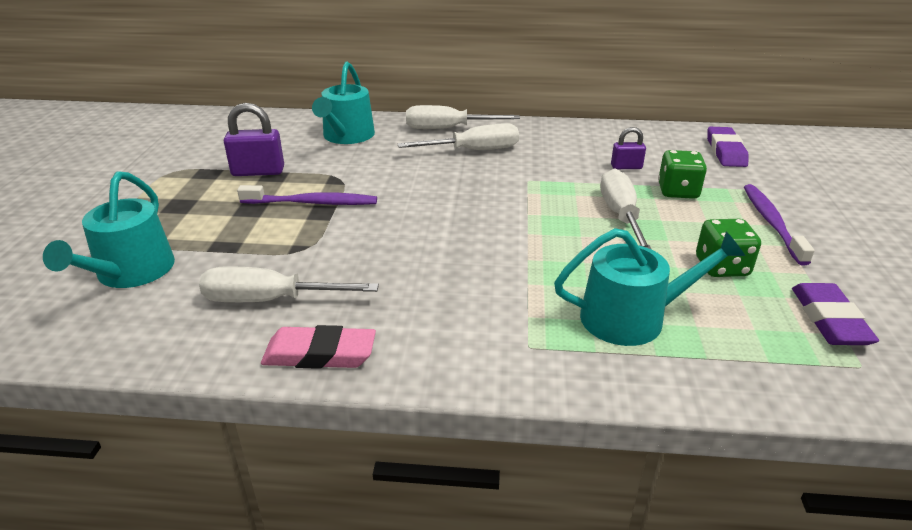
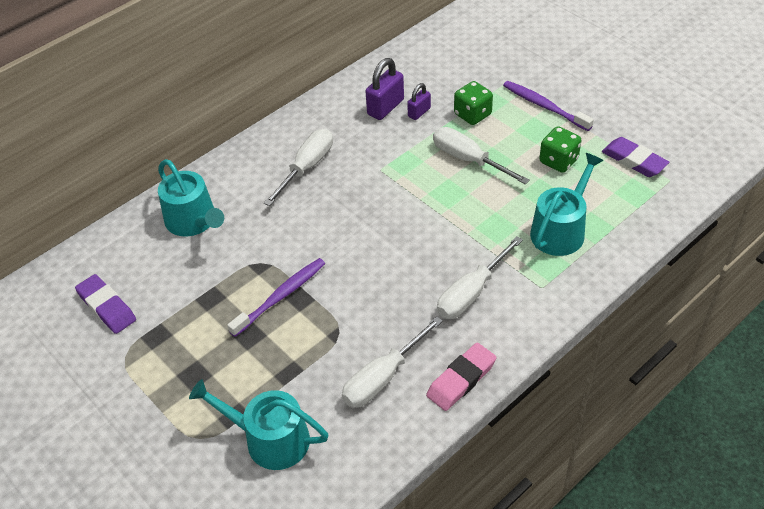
camera: 45 degrees left, 15 degrees up
turquoise watering can [43,171,175,288] -> turquoise watering can turned 150 degrees clockwise [189,379,328,470]
purple padlock [224,103,284,176] -> purple padlock moved to [365,58,404,120]
white screwdriver [406,105,520,129] -> white screwdriver moved to [437,236,523,319]
purple eraser [707,127,749,167] -> purple eraser moved to [75,274,136,334]

